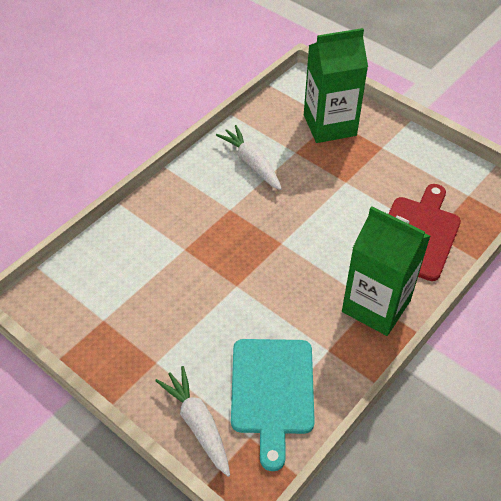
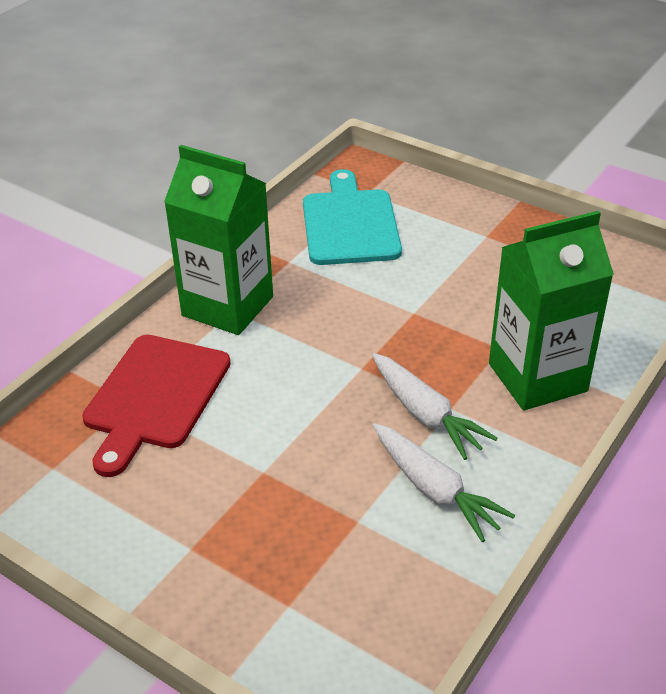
camera: 175 degrees right, 10 degrees down
white carrot [155,366,230,477] -> white carrot moved to [372,353,498,460]
green carton [304,28,368,143] -> green carton moved to [489,211,614,411]

